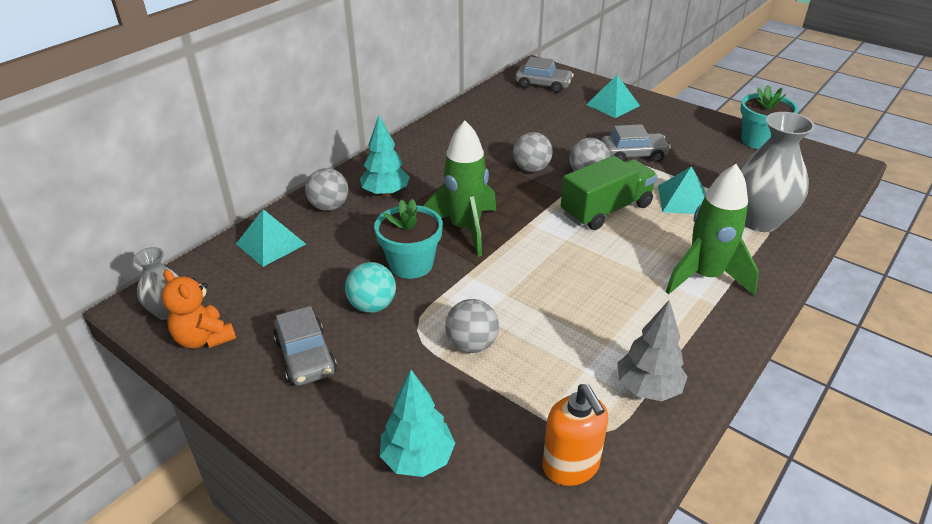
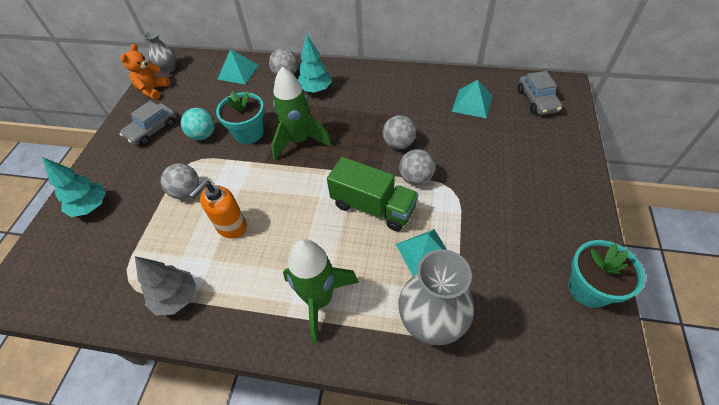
camera: 65 degrees right, 15 degrees up
orange soap dispenser [542,384,608,486] -> orange soap dispenser moved to [189,181,247,239]
turquoise pyramid [586,75,640,118] -> turquoise pyramid moved to [452,80,493,119]
grey car [601,124,671,162] -> none

